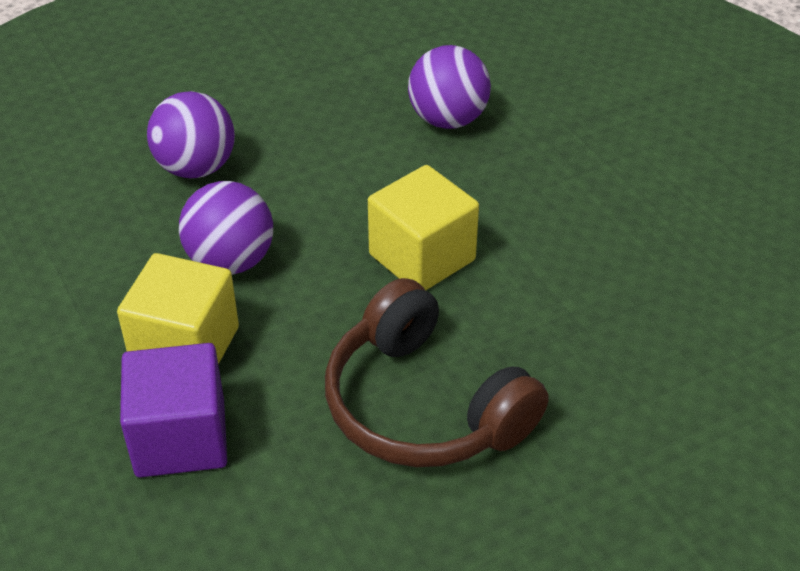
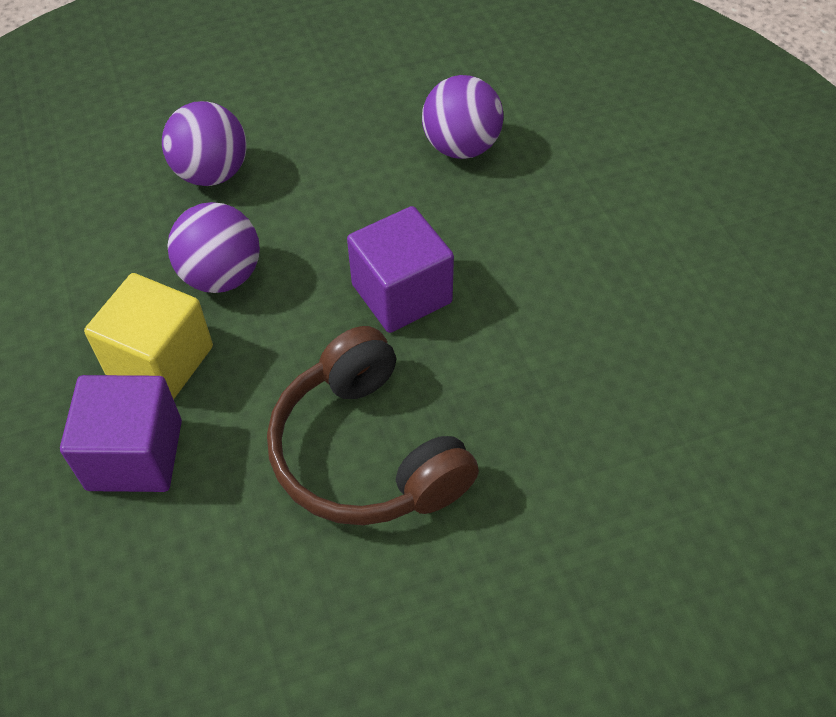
camera: 10 degrees right, 10 degrees up
yellow cube [368,165,479,291] -> purple cube [347,206,454,333]

